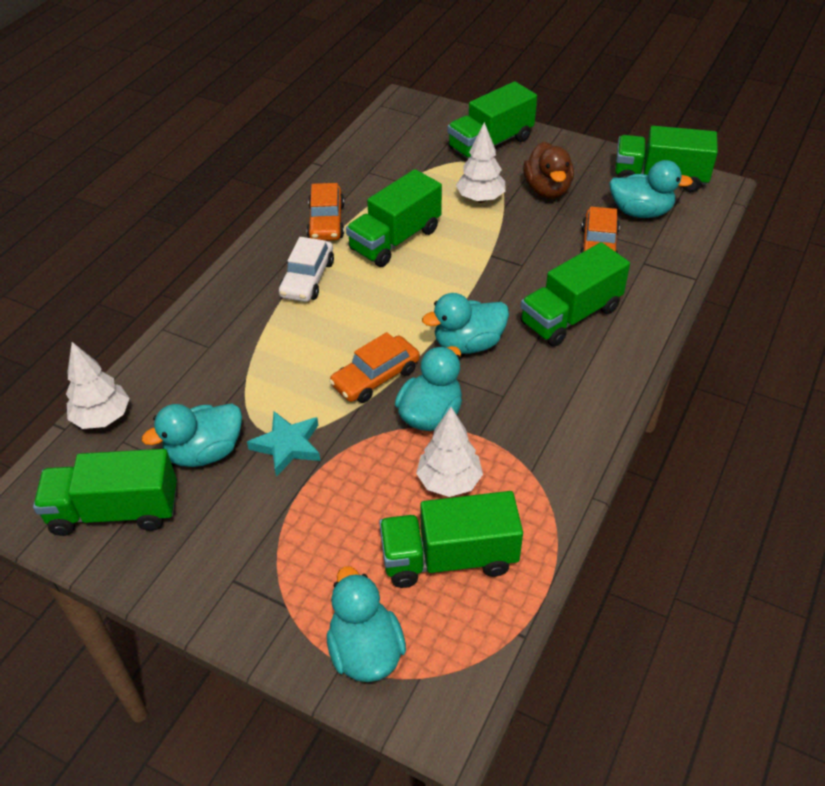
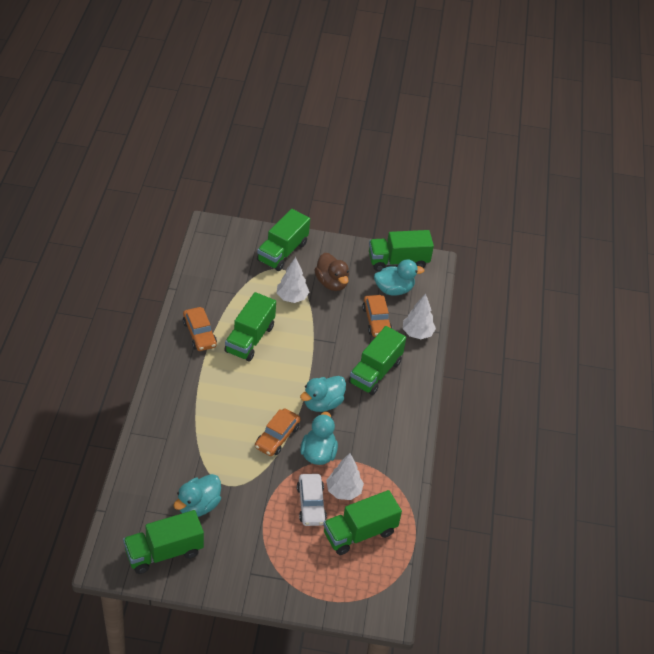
camera: 25 degrees left, 0 degrees up
white tree [66,342,130,429] -> white tree moved to [403,293,436,339]
turquoise star [247,411,321,477] -> none
white car [279,237,334,302] -> white car moved to [297,474,327,526]
turquoise duck [327,566,406,682] -> none

